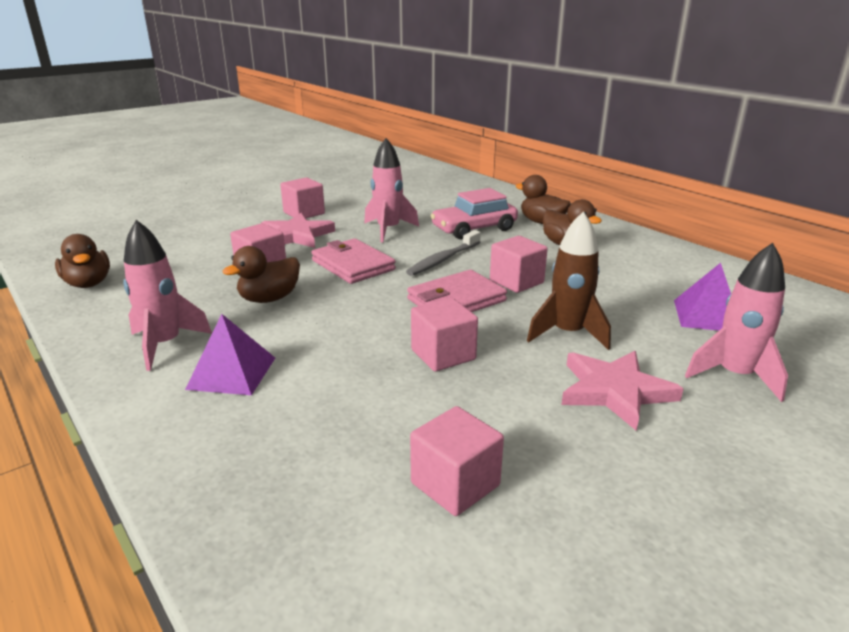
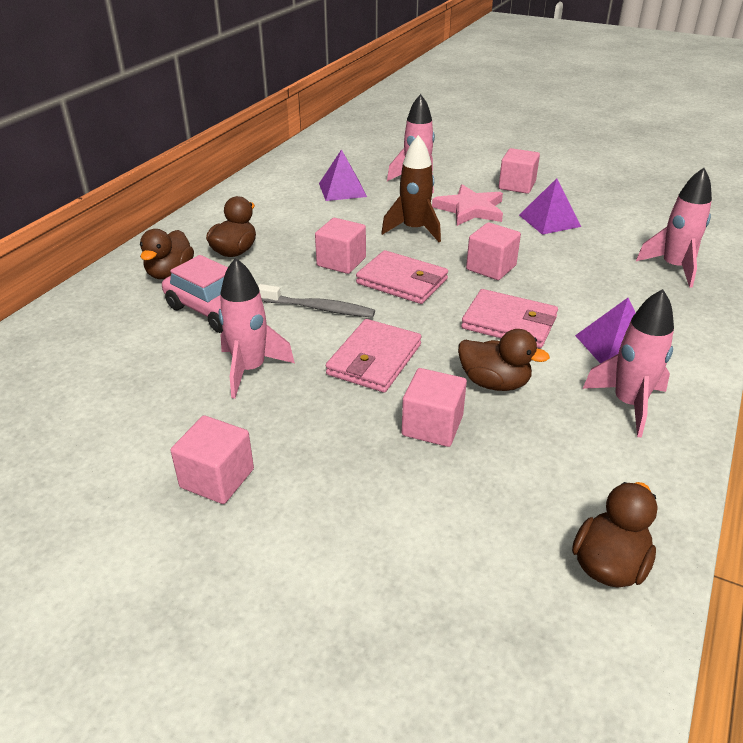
camera: 115 degrees left, 10 degrees up
pink star [261,213,335,248] -> none
pink cube [410,406,504,516] -> pink cube moved to [499,148,540,194]
none -> pink wallet [461,289,558,348]
none -> purple pyramid [519,178,581,235]
none -> pink rocket [636,168,712,288]

